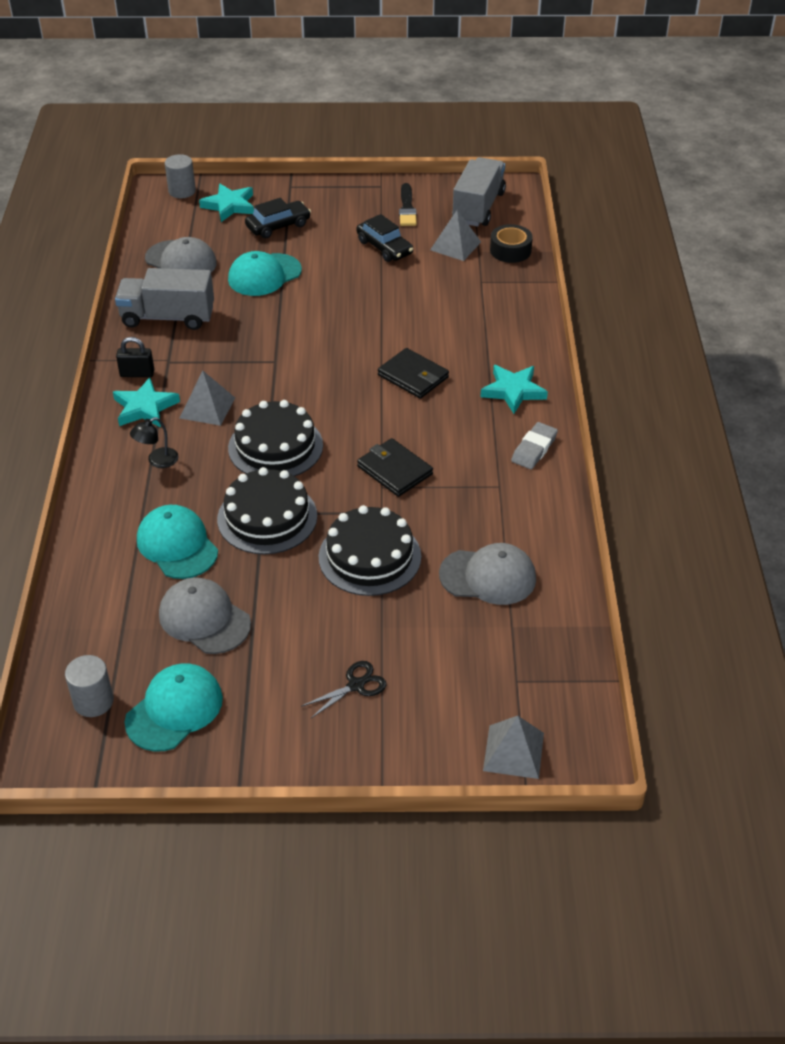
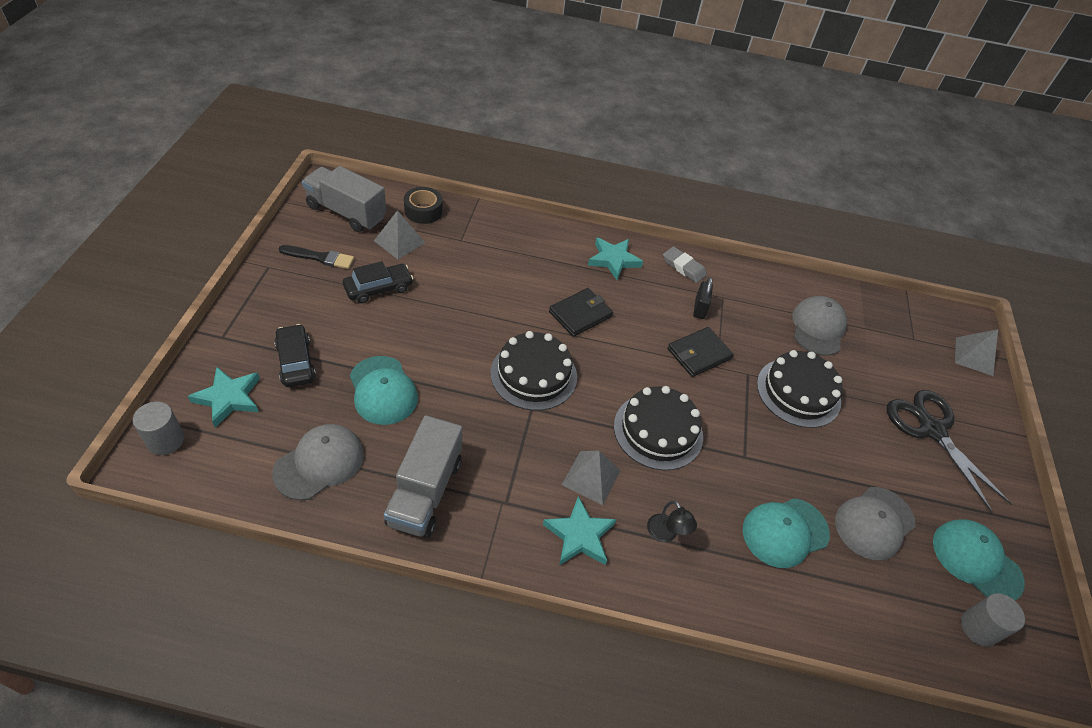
camera: 85 degrees left, 5 degrees up
black padlock [116,337,154,377] -> black padlock moved to [693,277,713,319]
black cake [217,467,317,554] -> black cake moved to [490,331,577,411]
black scissors [301,661,387,718] -> black scissors [887,390,1012,513], size x2.06

